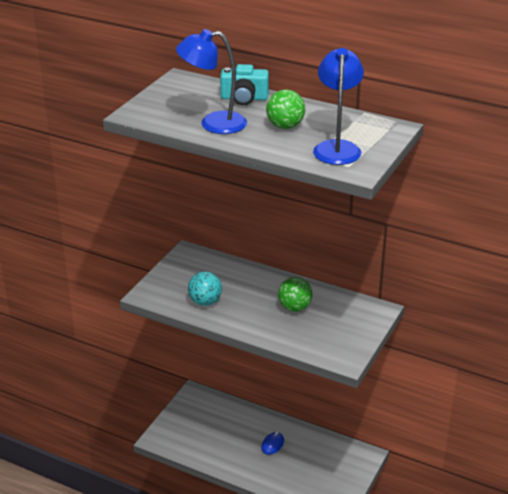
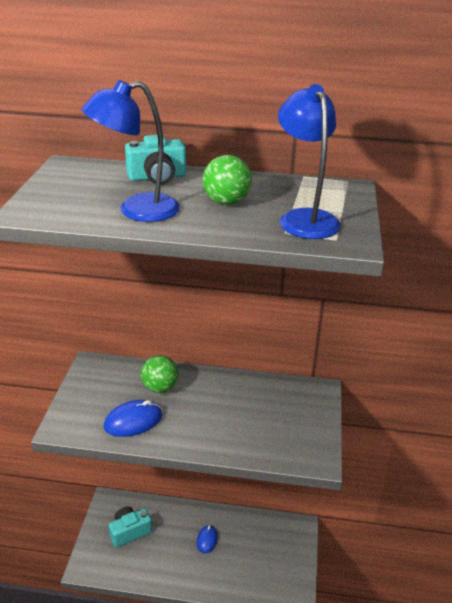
camera: 20 degrees left, 0 degrees up
turquoise ball [188,271,222,306] -> blue mouse [104,400,162,437]
green ball [278,277,312,312] -> green ball moved to [141,355,178,393]
none -> turquoise camera [109,506,152,547]

